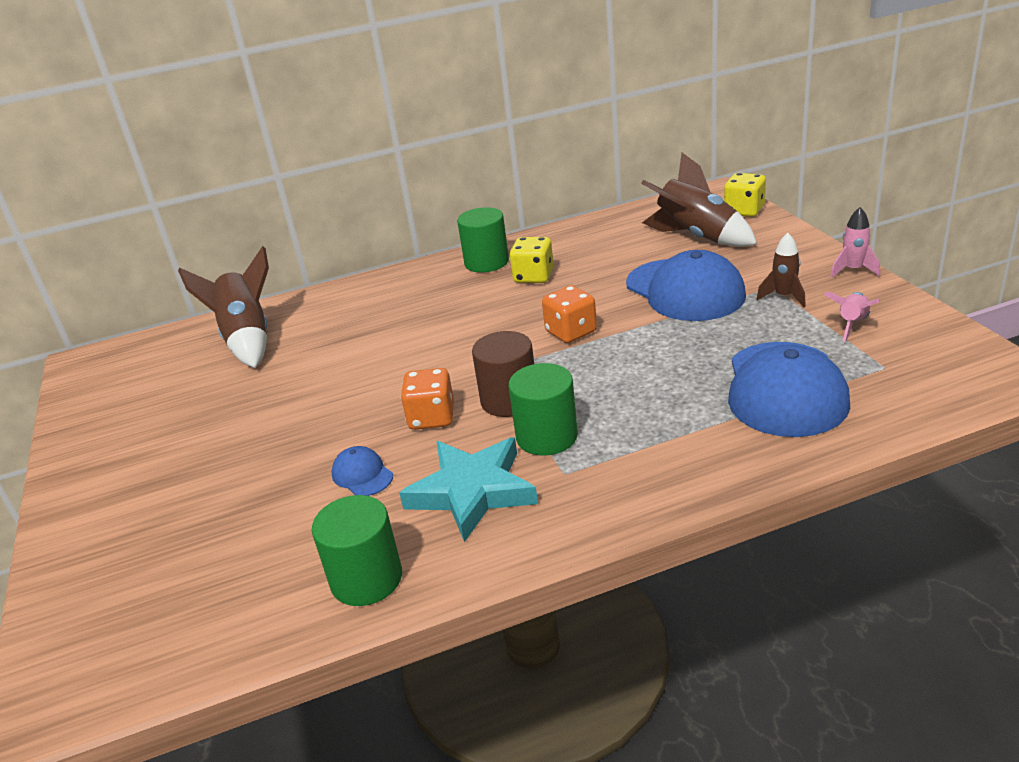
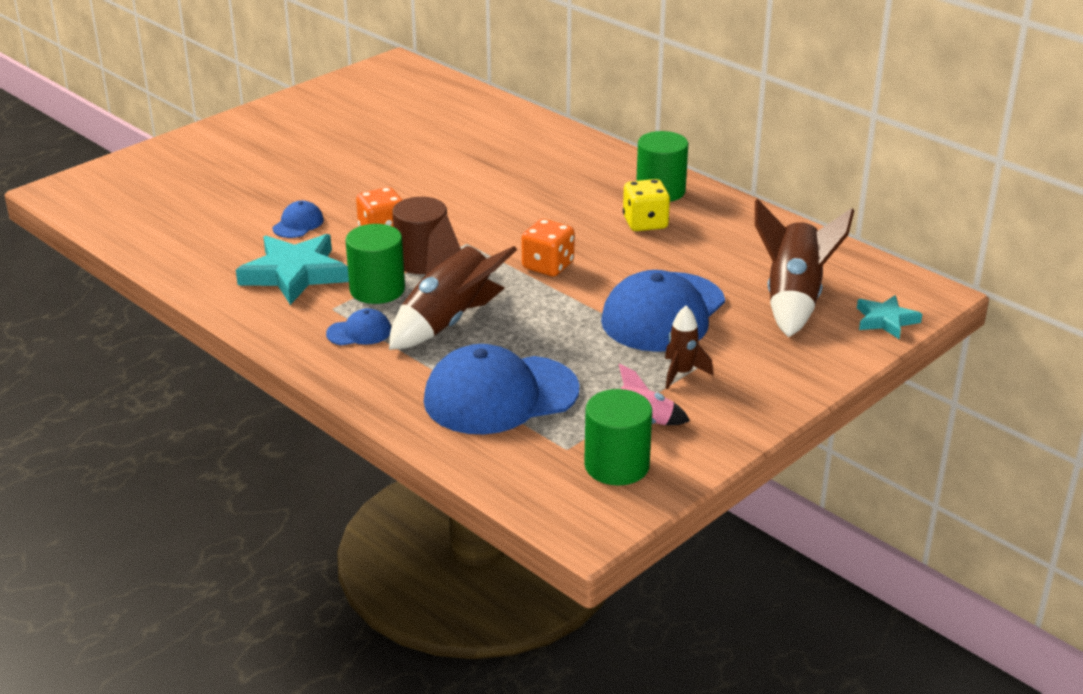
camera: 60 degrees right, 0 degrees up
brown rocket [178,246,269,368] -> brown rocket moved to [389,213,517,350]
green cylinder [312,495,402,606] -> green cylinder moved to [584,389,652,485]
yellow dice [724,173,766,217] -> turquoise star [857,295,922,339]
pink rocket [830,207,880,278] -> none
none -> blue cap [326,308,391,346]

